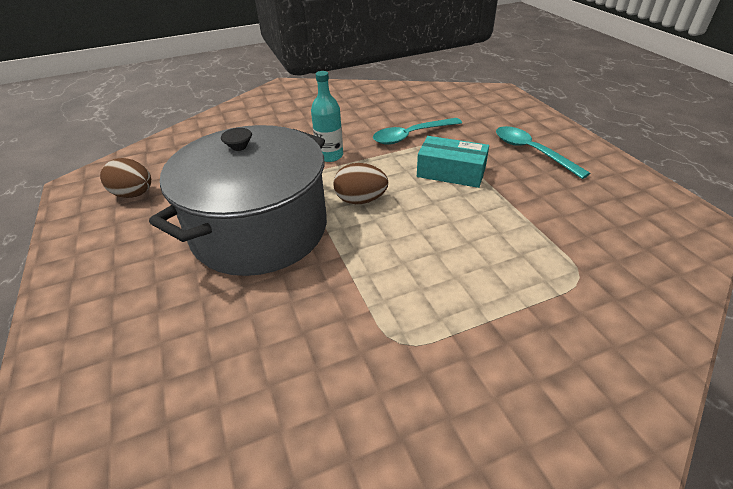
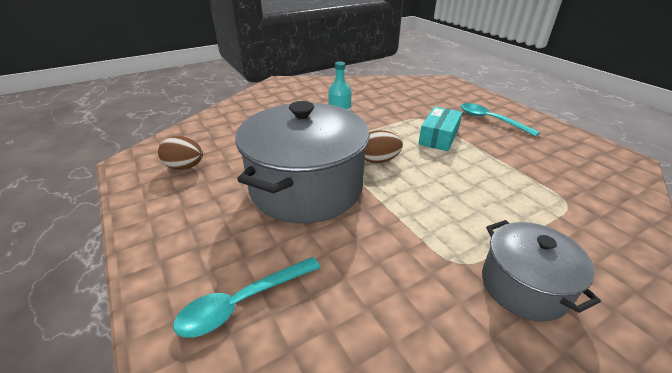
camera: 10 degrees left, 5 degrees down
turquoise spoon [373,118,462,145] -> turquoise spoon moved to [173,257,321,338]
turquoise box [417,136,489,188] -> turquoise box turned 75 degrees counterclockwise [418,106,463,151]
none -> grey pot [482,220,601,322]

